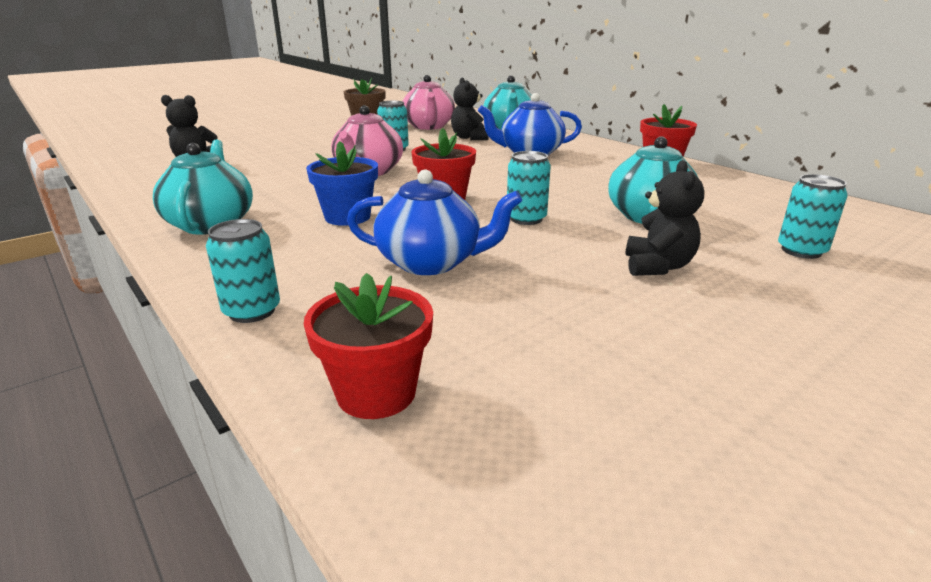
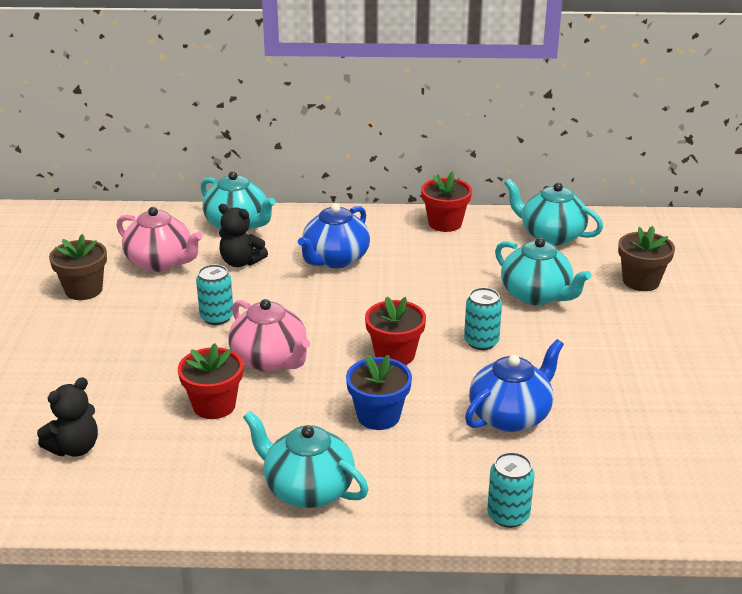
camera: 50 degrees left, 5 degrees up
red flower pot [304,273,433,419] -> red flower pot moved to [178,343,243,419]
black teddy bear [625,160,704,276] -> none
turquoise can [778,174,848,259] -> brown flower pot [618,226,675,291]
none -> turquoise teapot [504,179,603,246]

